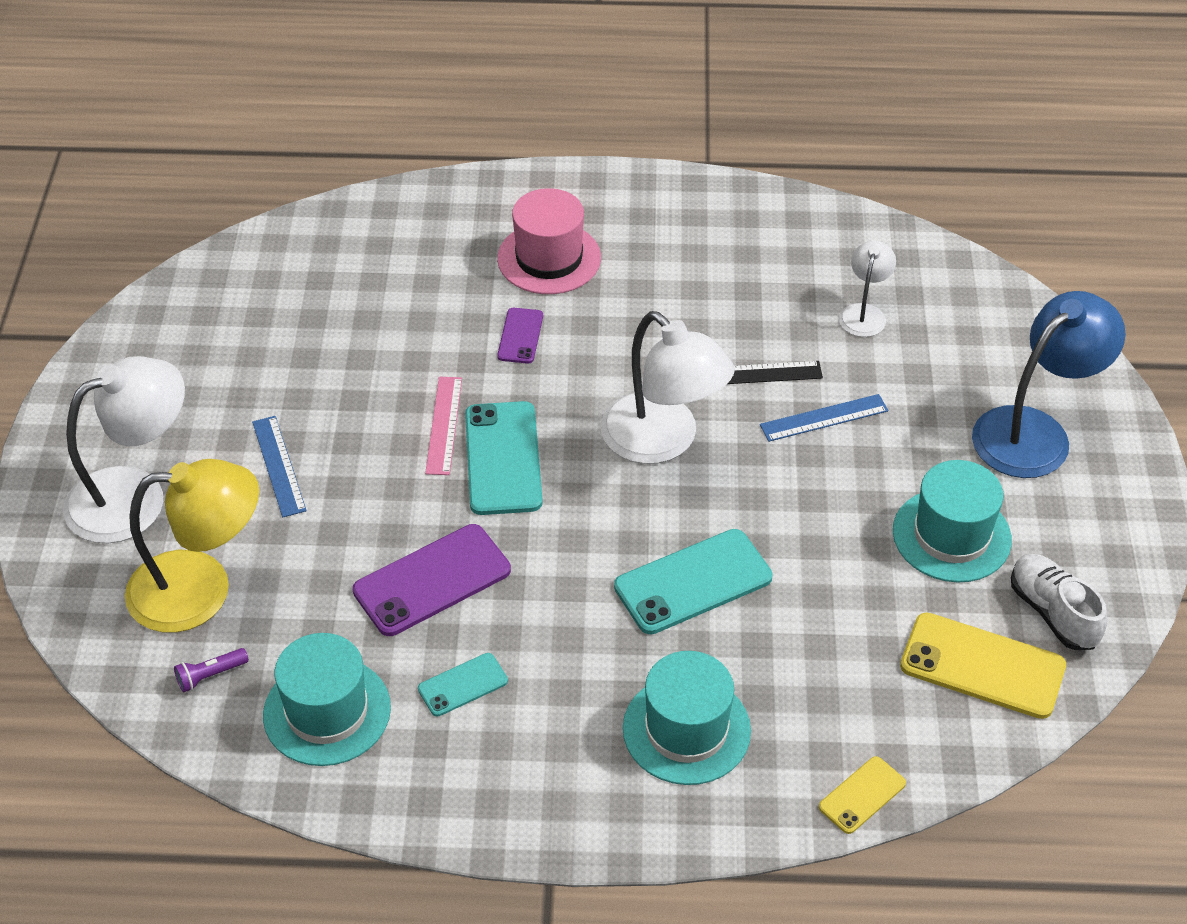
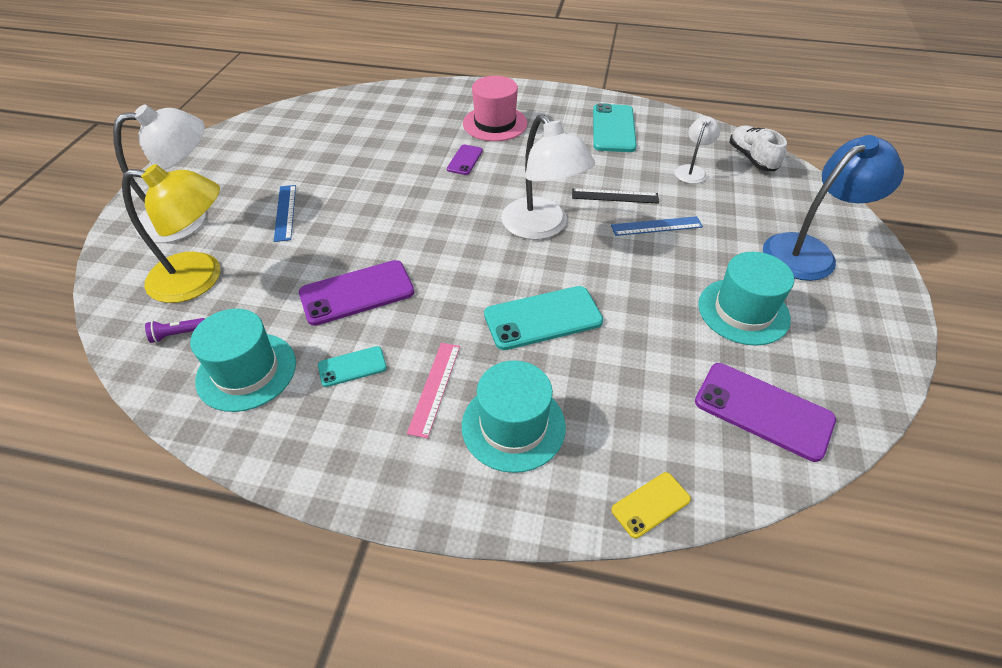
camera: 10 degrees right, 0 degrees up
pink ruler [425,377,462,475] -> pink ruler moved to [407,343,460,438]
turquoise phone [465,401,543,515] -> turquoise phone moved to [593,103,637,152]
yellow phone [900,612,1066,719] -> purple phone [695,363,836,462]
white shoe [1011,554,1107,650] -> white shoe moved to [730,126,787,171]

